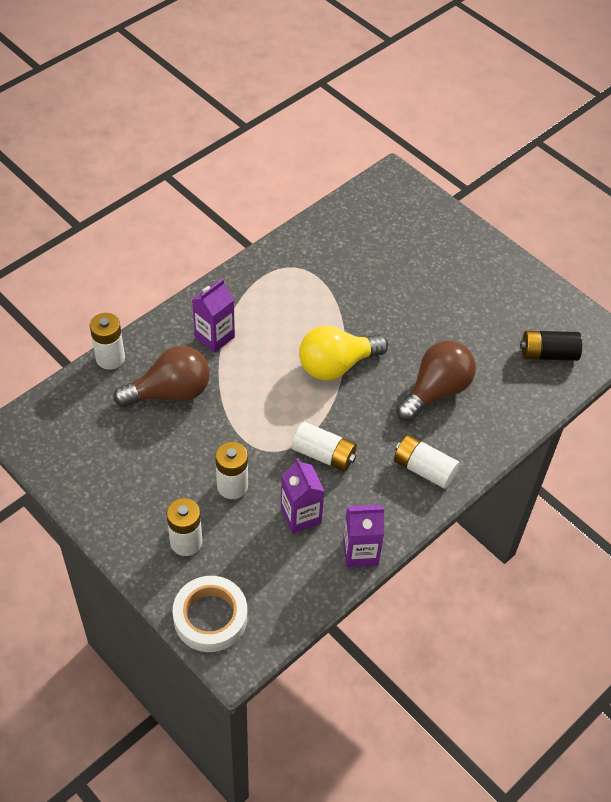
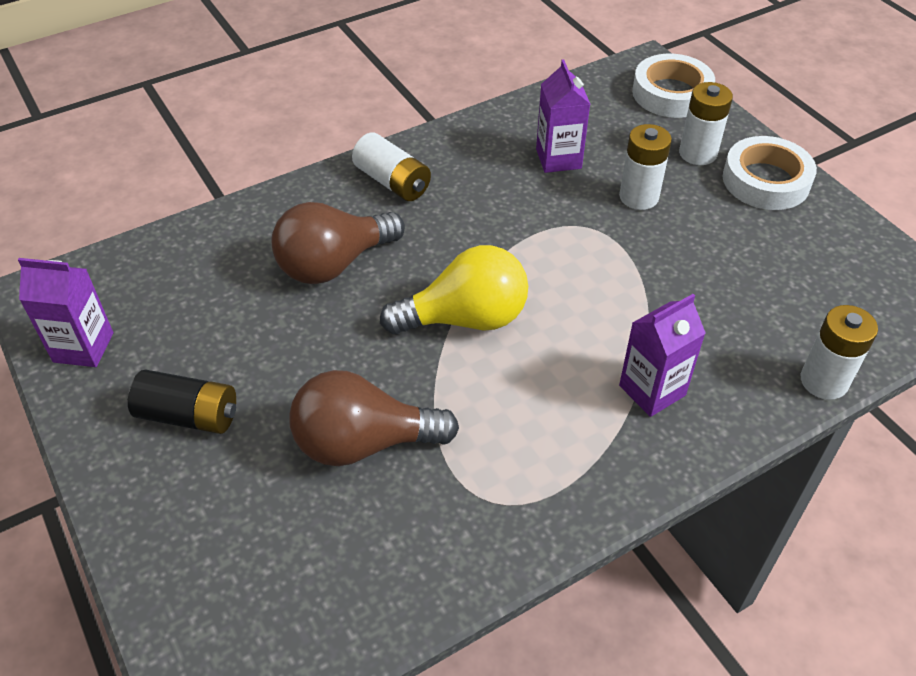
camera: 165 degrees left, 5 degrees down
brown light bulb [114,346,210,407] -> brown light bulb moved to [290,370,459,466]
white battery [292,422,357,472] -> none
purple carton [343,505,384,567] -> purple carton moved to [18,258,113,367]
black battery [520,331,582,361] -> black battery moved to [128,370,236,434]
none -> white tape [722,136,817,210]

